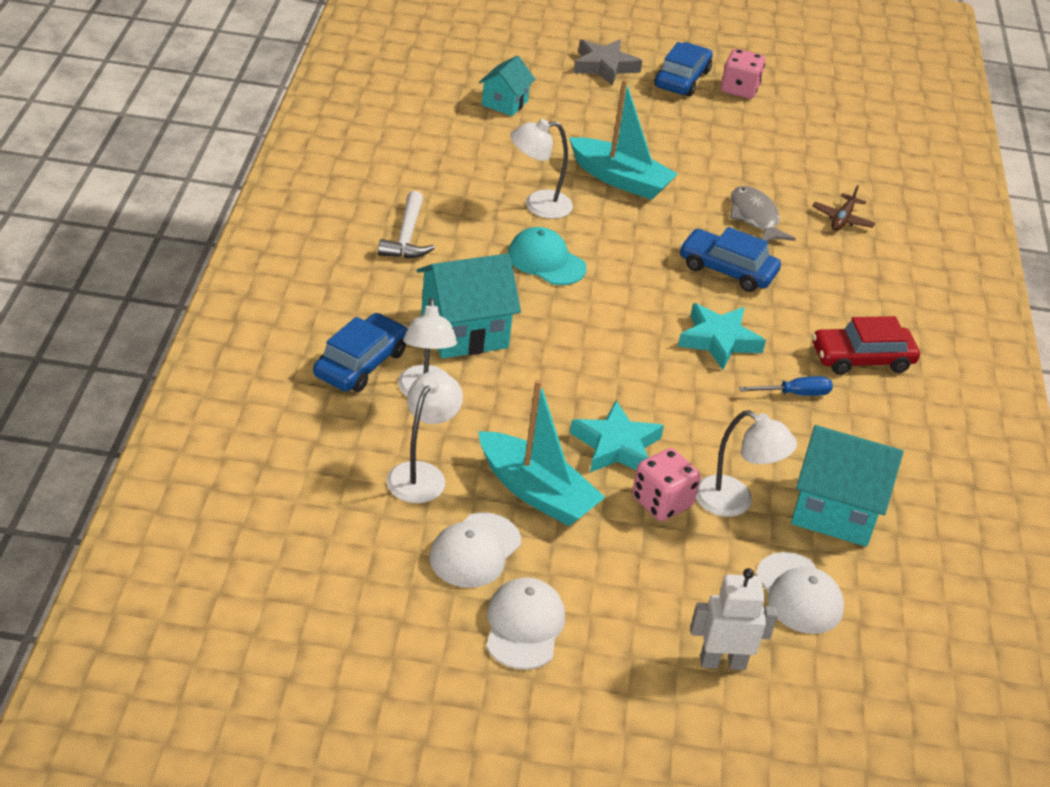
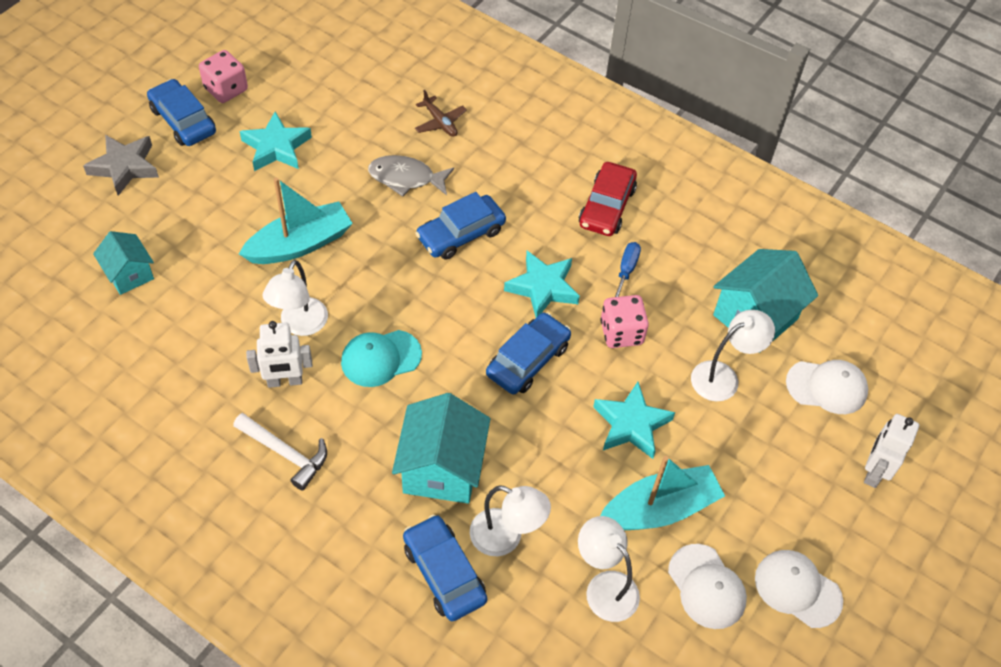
camera: 60 degrees left, 15 degrees up
pink dice [632,448,701,521] -> pink dice moved to [600,295,649,348]
none -> turquoise star [239,112,312,171]
none -> white robot [246,321,312,388]
none -> blue car [486,312,571,394]

